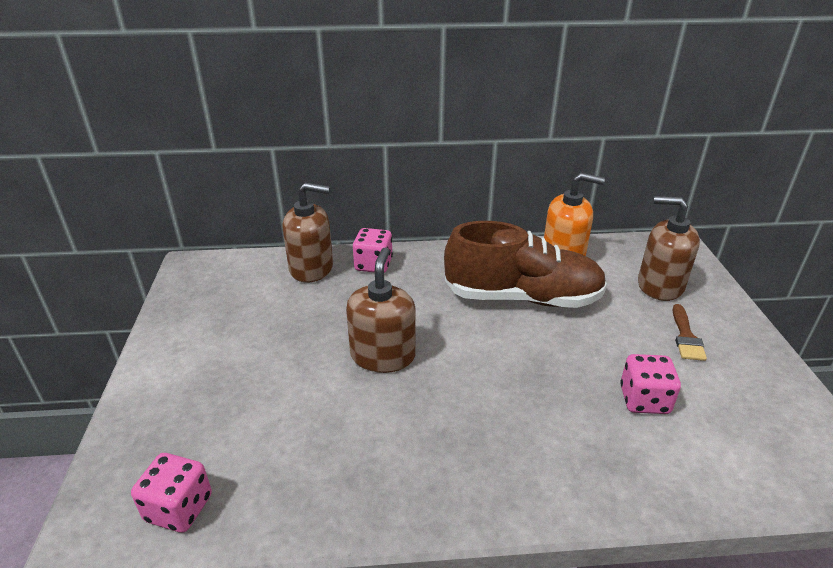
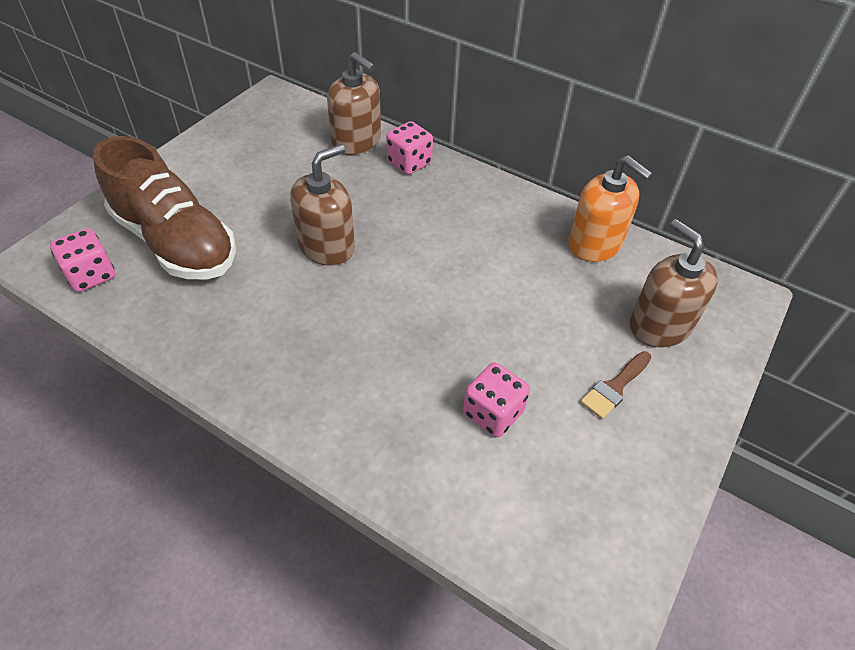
camera: 35 degrees right, 15 degrees up
brown shoe [444,221,607,308] -> brown shoe moved to [93,136,236,279]

